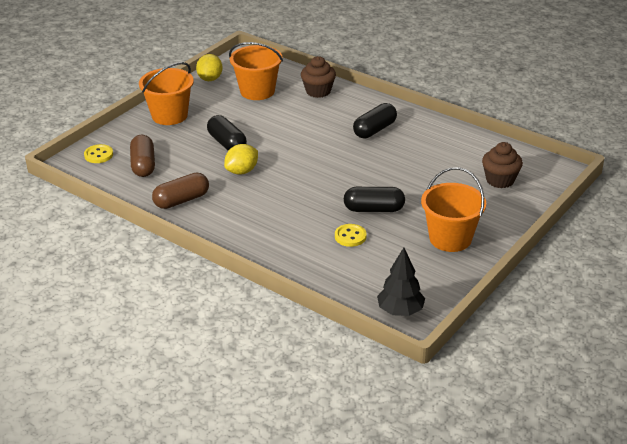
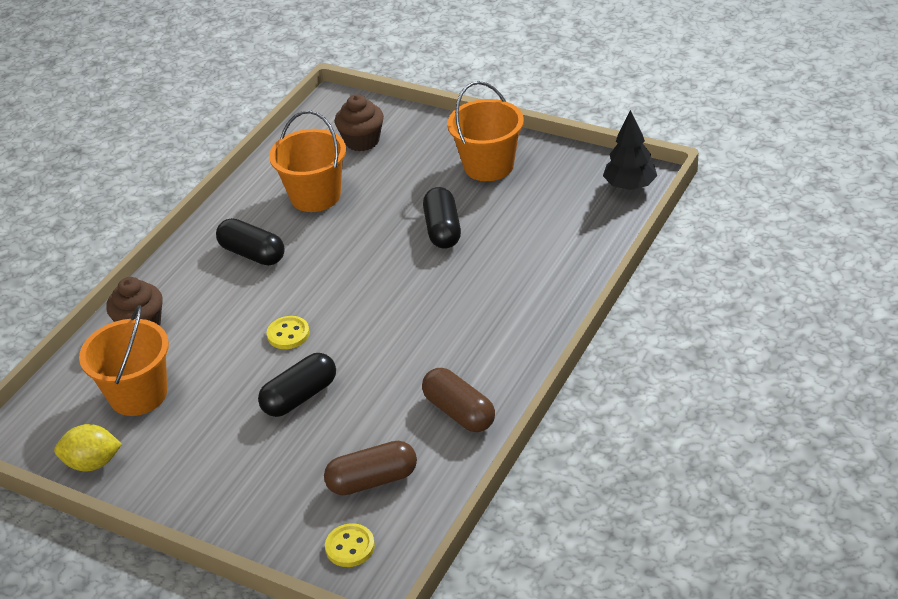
camera: 95 degrees left, 5 degrees up
orange bucket [139,62,194,125] -> orange bucket moved to [269,110,346,212]
yellow lemon [224,144,258,175] -> none
yellow button [335,224,367,247] -> yellow button moved to [267,316,310,349]

